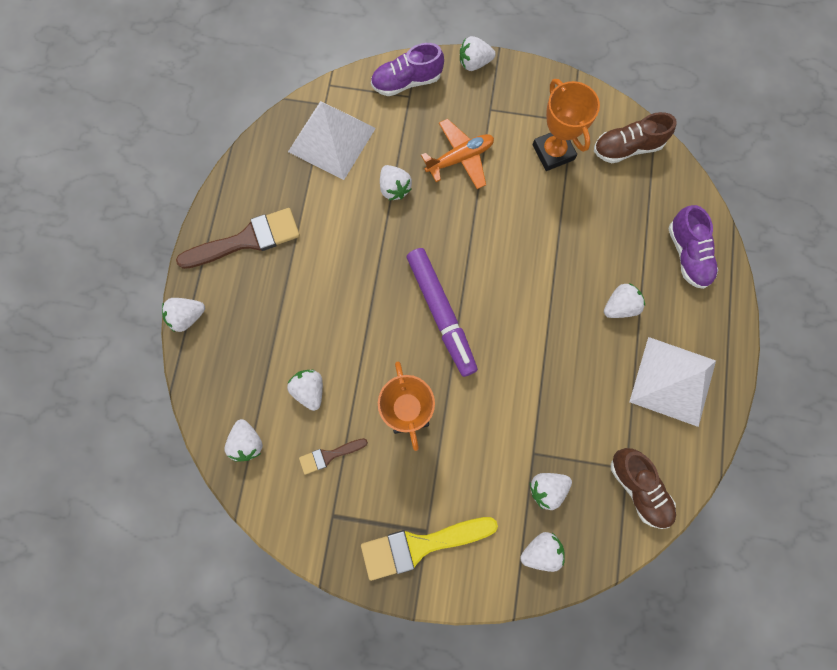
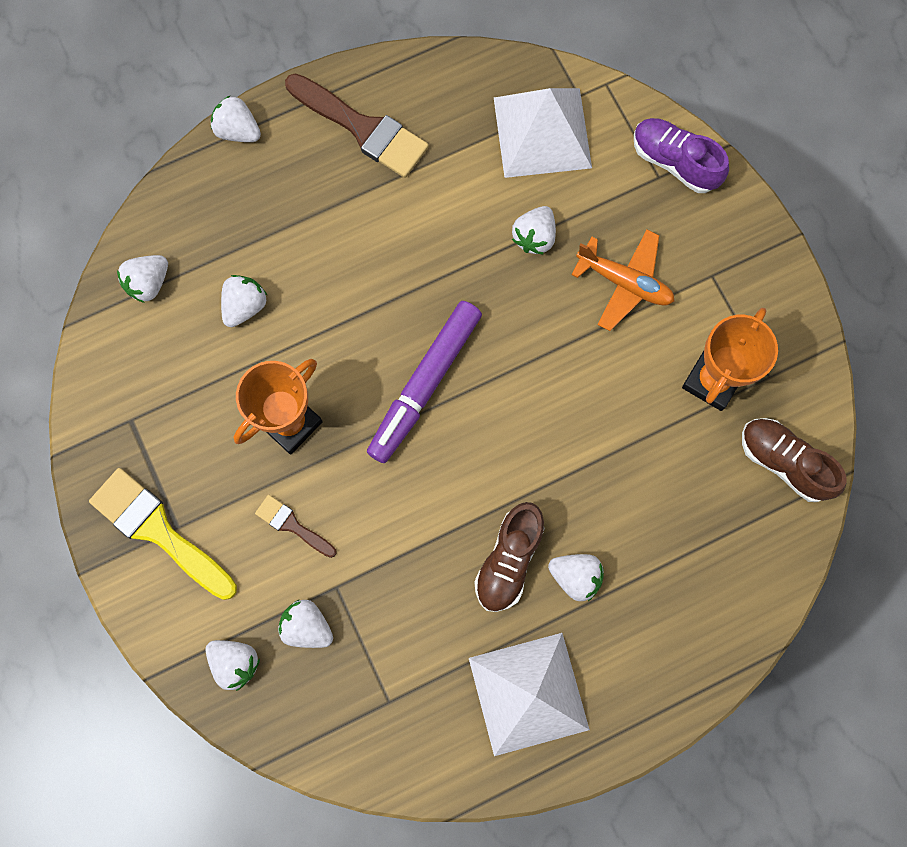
camera: 55 degrees right, 0 degrees up
brown brush [299,438,368,475] -> brown brush moved to [255,495,337,558]
white strawberry [460,36,496,71] -> none
brown shoe [611,448,676,529] -> brown shoe moved to [474,502,545,612]
purple shoe [668,205,718,289] -> none

